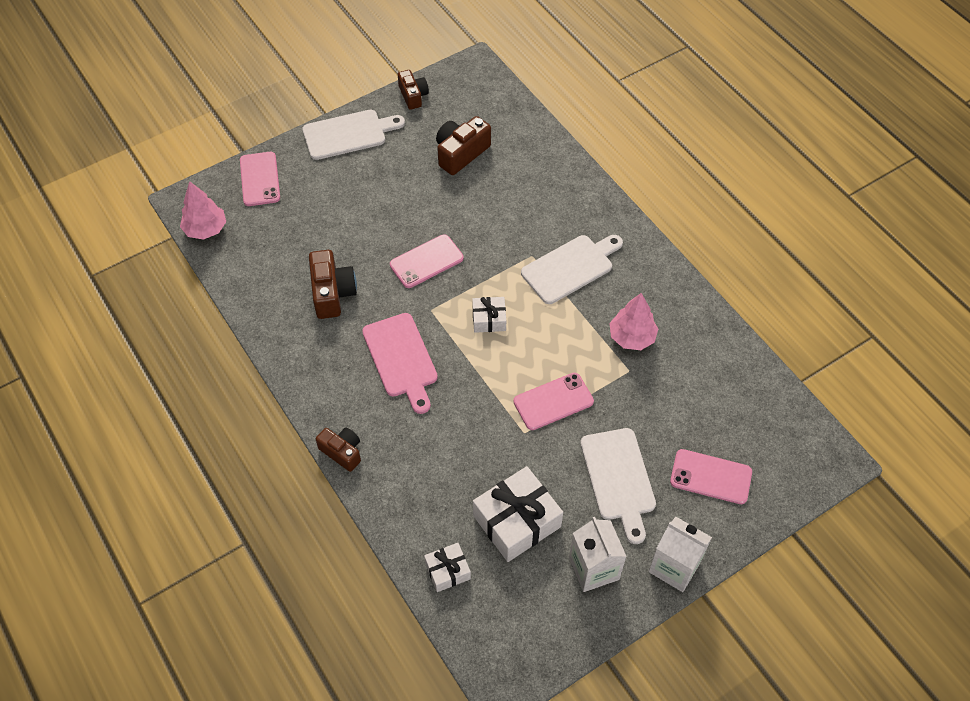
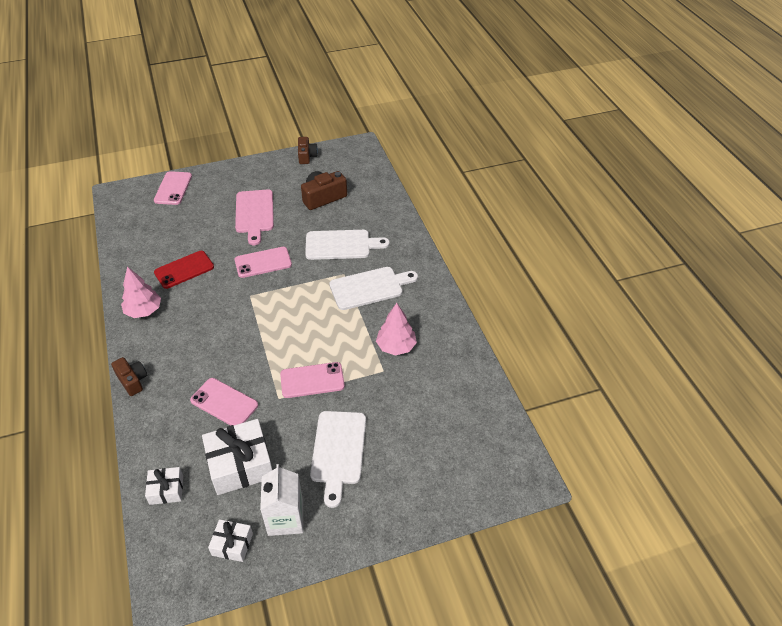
camera: 15 degrees right, 10 degrees down
pink tree [180,181,226,240] -> pink tree moved to [121,267,161,318]
white cutting board [302,110,405,160] -> white cutting board moved to [305,230,390,260]
brown camera [309,250,357,319] -> red phone [154,251,214,289]
pink cutting board [362,313,438,414] -> pink cutting board moved to [235,190,274,245]
white gift [472,297,506,333] -> white gift moved to [208,519,253,562]
white carton [648,517,712,592] -> none
pink phone [670,449,752,504] -> pink phone moved to [190,378,258,426]

